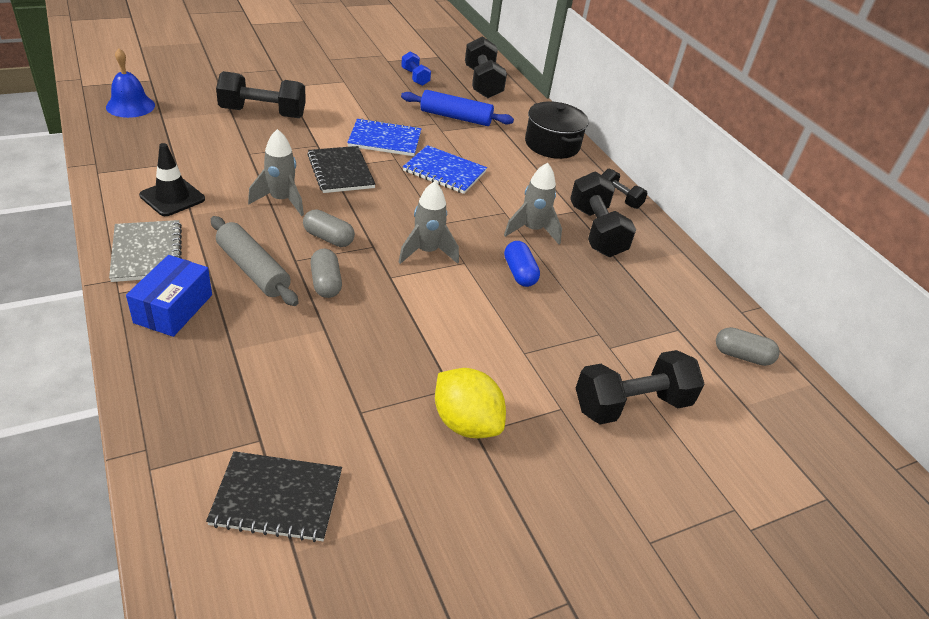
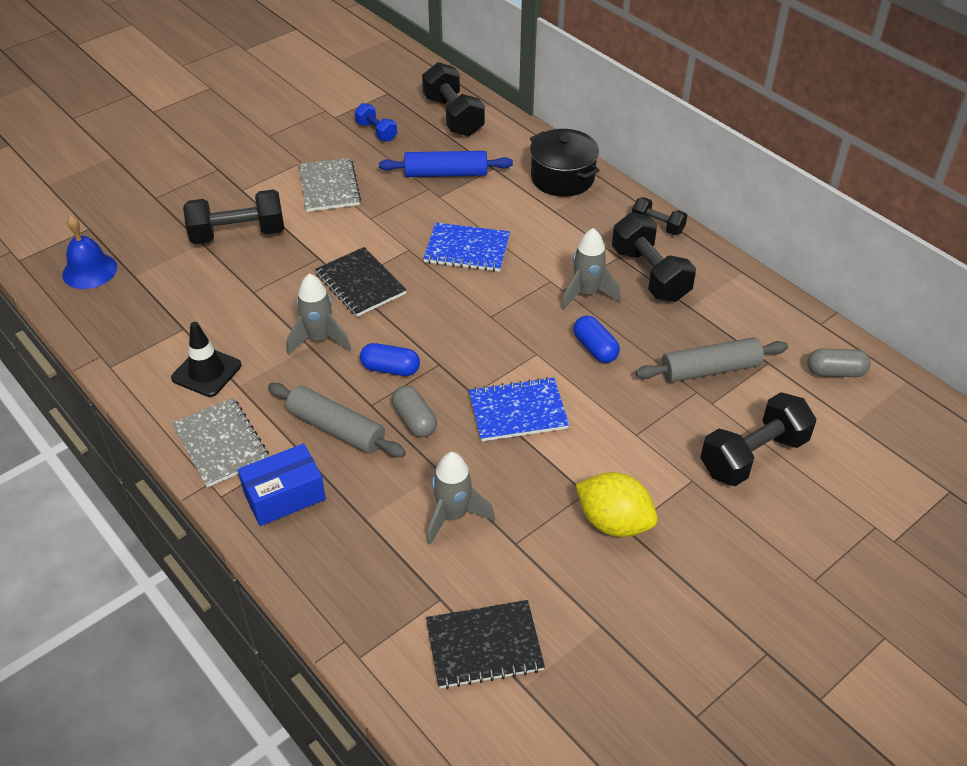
camera: 10 degrees left, 5 degrees up
blue box [126,255,212,337] -> blue box turned 60 degrees clockwise [238,443,326,526]
grey capsule [303,209,355,247] -> blue capsule [360,343,420,376]
blue notebook [347,118,421,156] -> blue notebook moved to [469,377,569,441]
grey rocket [399,181,459,264] -> grey rocket moved to [427,452,495,545]
none -> grey notebook [298,158,361,212]
none -> grey rolling pin [636,337,788,383]

